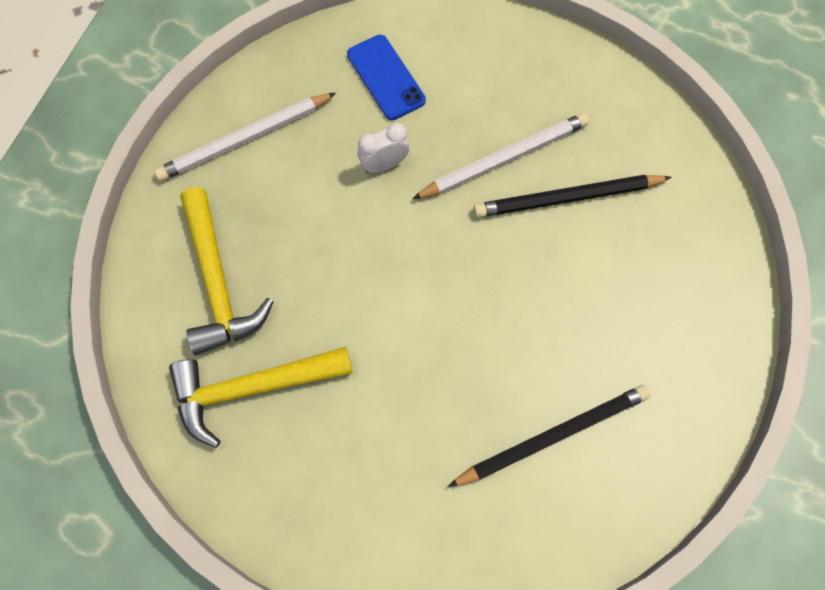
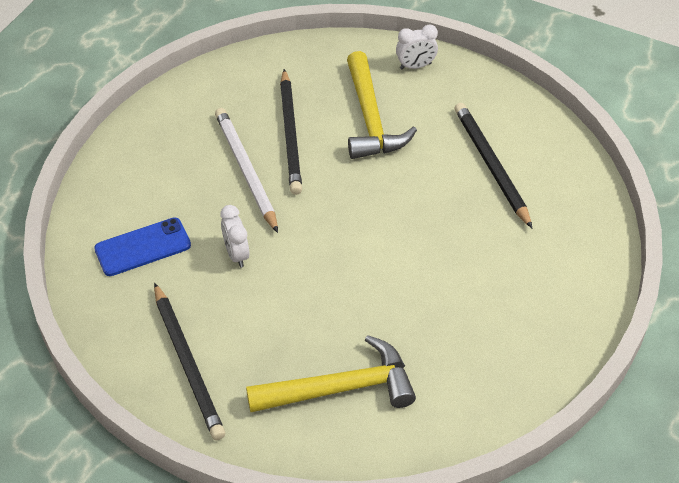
camera: 85 degrees left, 20 degrees down
white pencil [154,93,336,181] -> black pencil [154,283,225,440]
yellow hammer [169,347,353,448] -> yellow hammer moved to [347,51,417,159]
none -> white clock [396,24,438,69]

